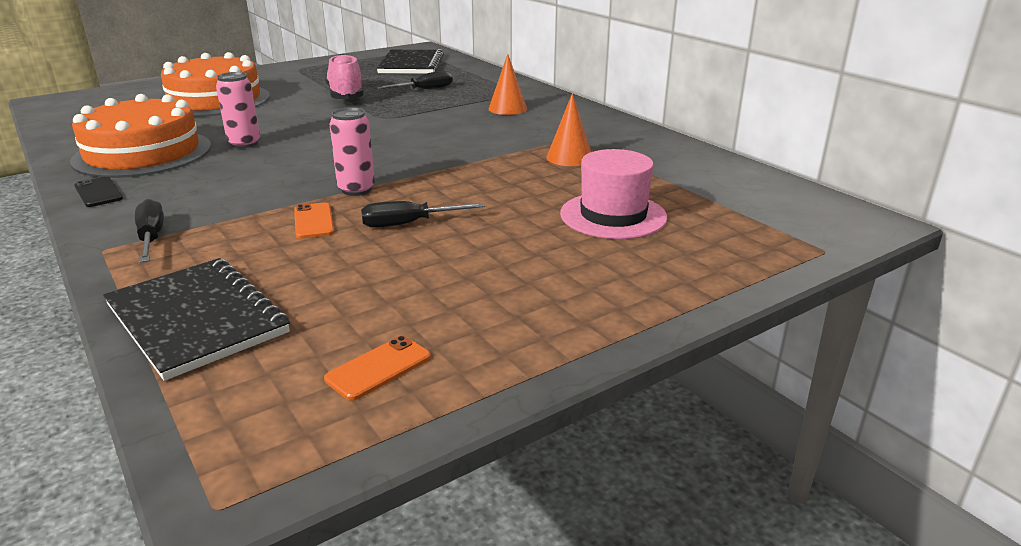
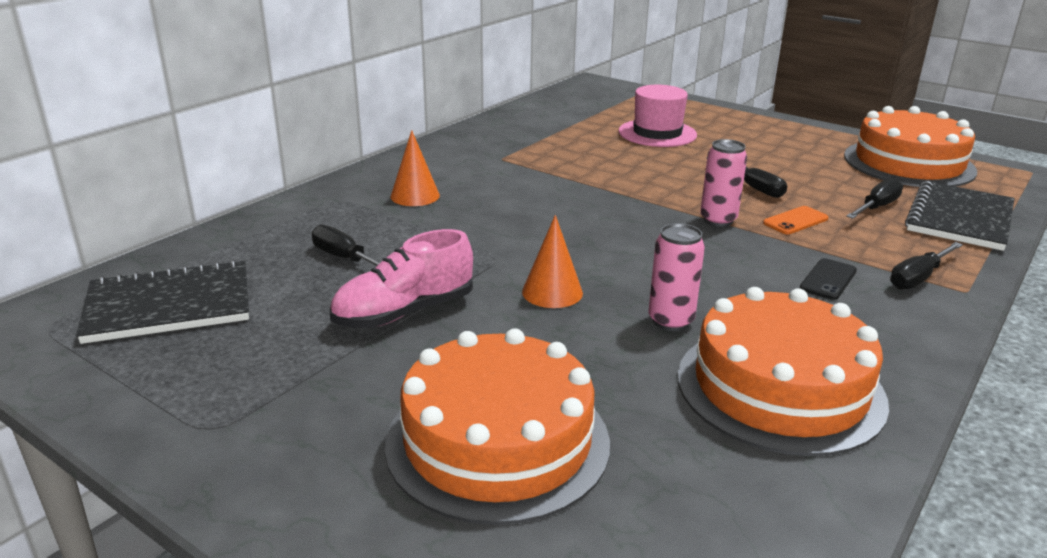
camera: 110 degrees left, 0 degrees up
black phone [74,177,123,207] -> black phone moved to [800,258,857,300]
orange phone [324,336,431,401] -> orange cake [844,106,977,187]
orange cone [547,93,591,166] -> orange cone moved to [522,215,583,308]
none -> black screwdriver [846,178,903,219]

